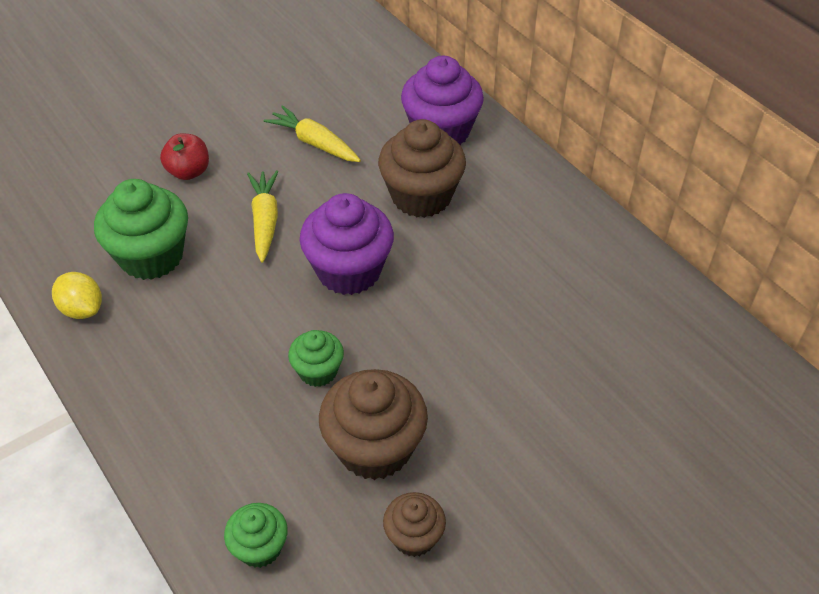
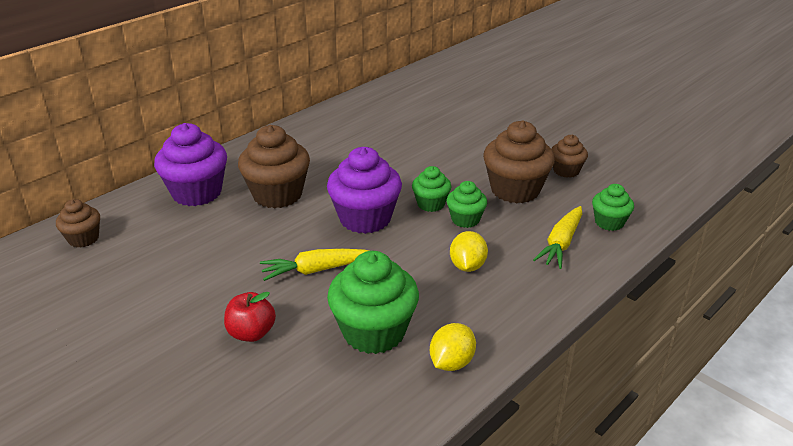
camera: 100 degrees left, 15 degrees down
yellow carrot [263,105,361,162] -> yellow carrot moved to [533,206,582,269]
none -> brown cupcake [56,199,100,248]
none -> green cupcake [412,166,451,212]
none -> yellow lemon [450,231,488,272]

